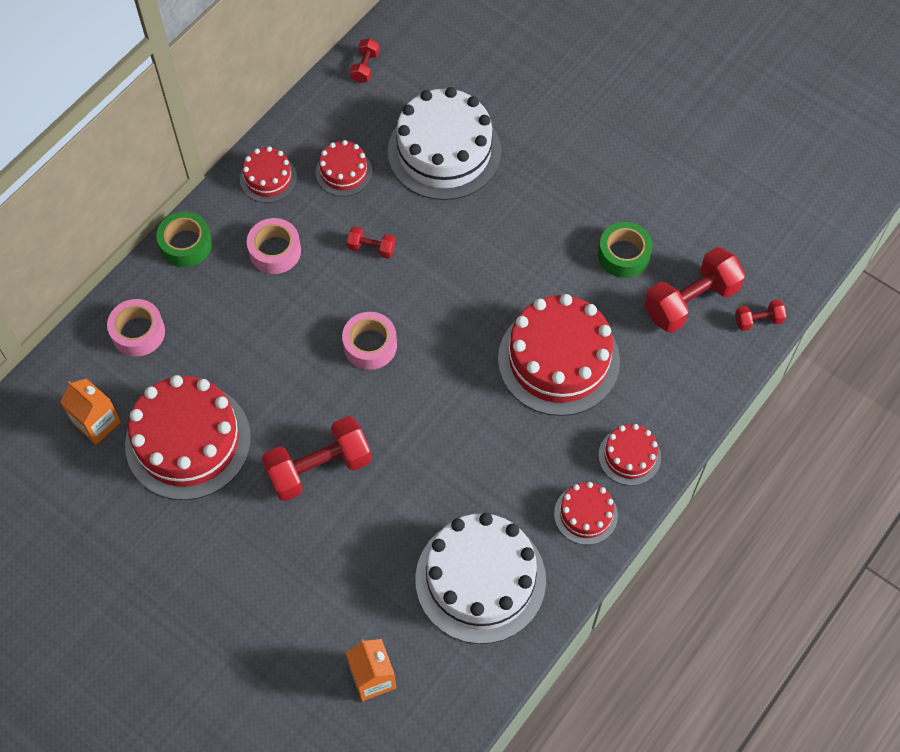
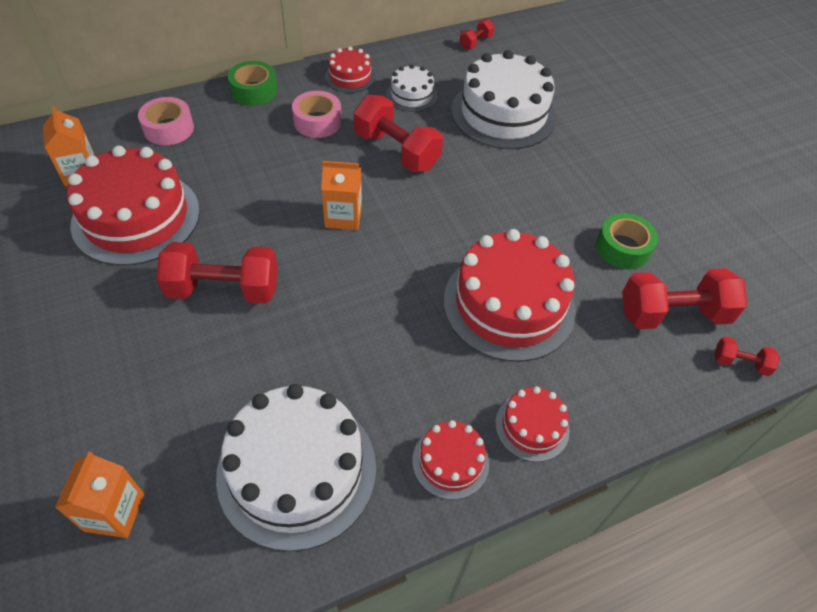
camera: 25 degrees right, 10 degrees down
red cake [316,140,372,196] -> white cake [386,64,437,112]
pink tape [342,312,397,370] -> orange carton [321,161,362,230]
red dumbbell [347,226,395,259] -> red dumbbell [353,95,443,172], size x2.06

